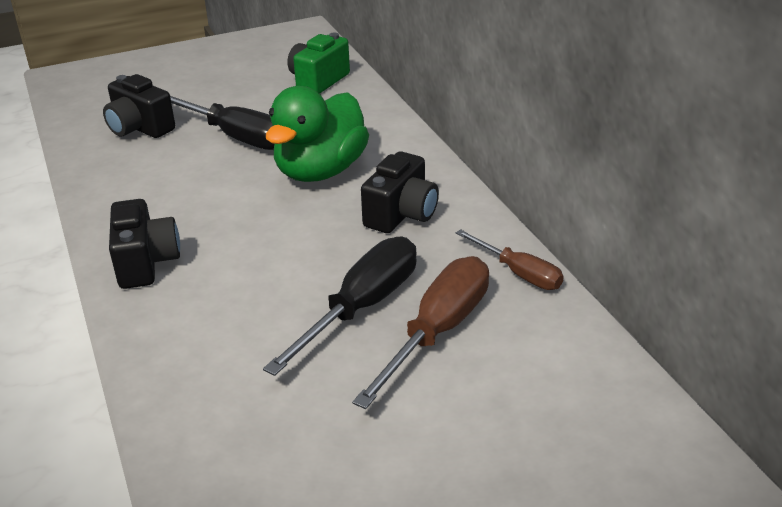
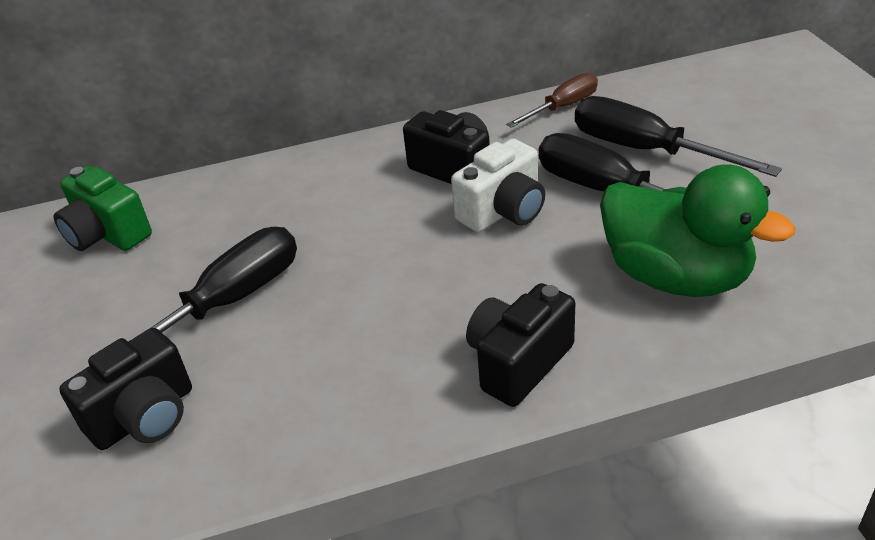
camera: 80 degrees left, 5 degrees up
black camera [109,199,180,289] -> black camera turned 45 degrees counterclockwise [466,283,575,407]
green duck [266,86,369,182] -> green duck moved to [600,164,795,297]
brown screwdriver [352,256,489,409] -> black screwdriver [575,96,782,177]
none -> white camera [451,139,545,232]

